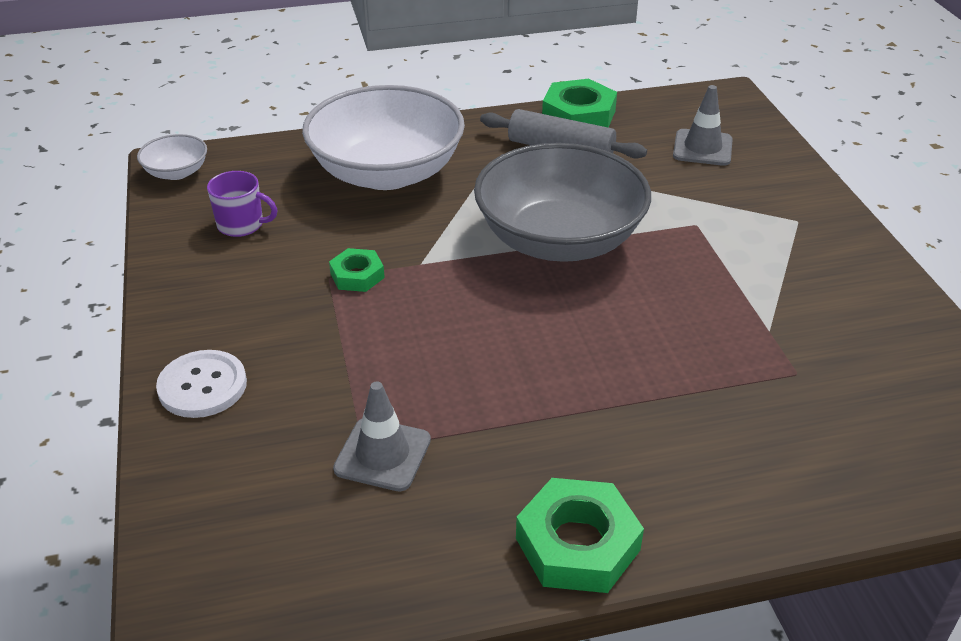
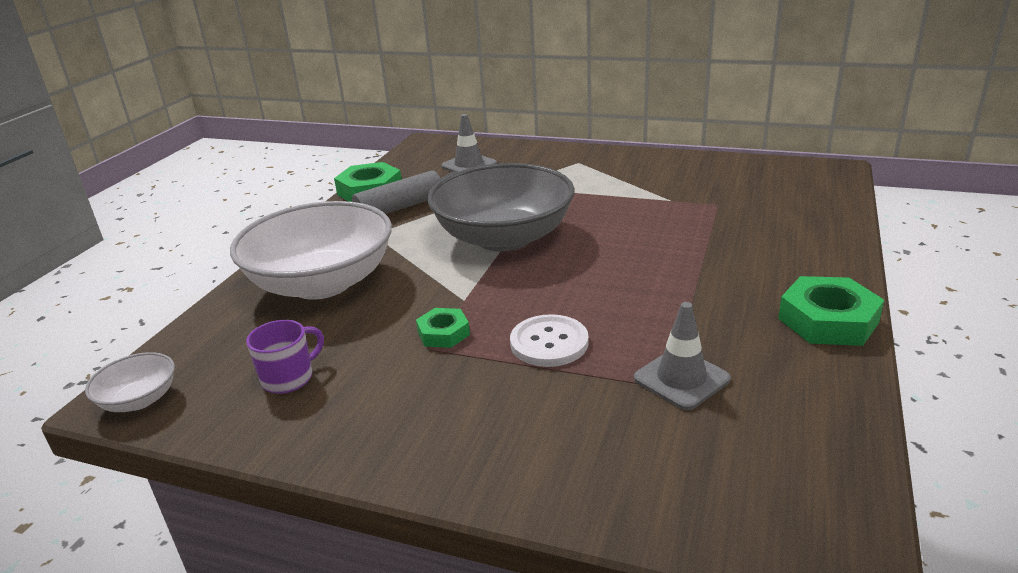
camera: 55 degrees left, 10 degrees down
white button [156,350,247,418] -> white button moved to [510,314,589,367]

